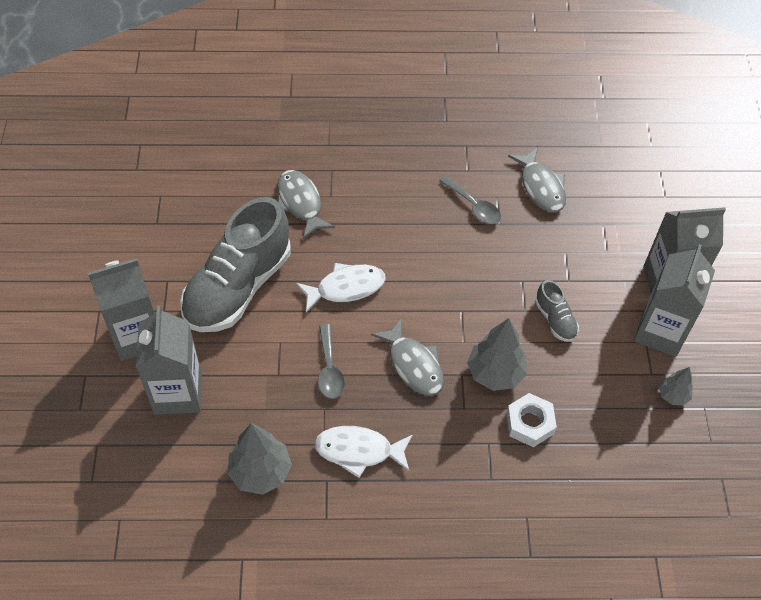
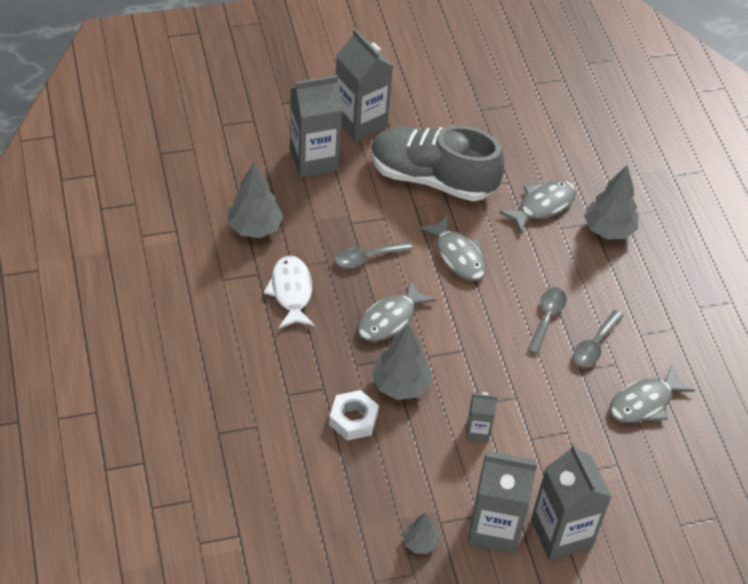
camera: 75 degrees right, 5 degrees down
white fish [296,263,386,312] -> grey fish [419,215,486,281]
grey shoe [535,280,579,342] -> grey carton [466,392,497,442]
none -> grey spoon [528,287,567,354]
none -> grey tree [584,165,638,239]

